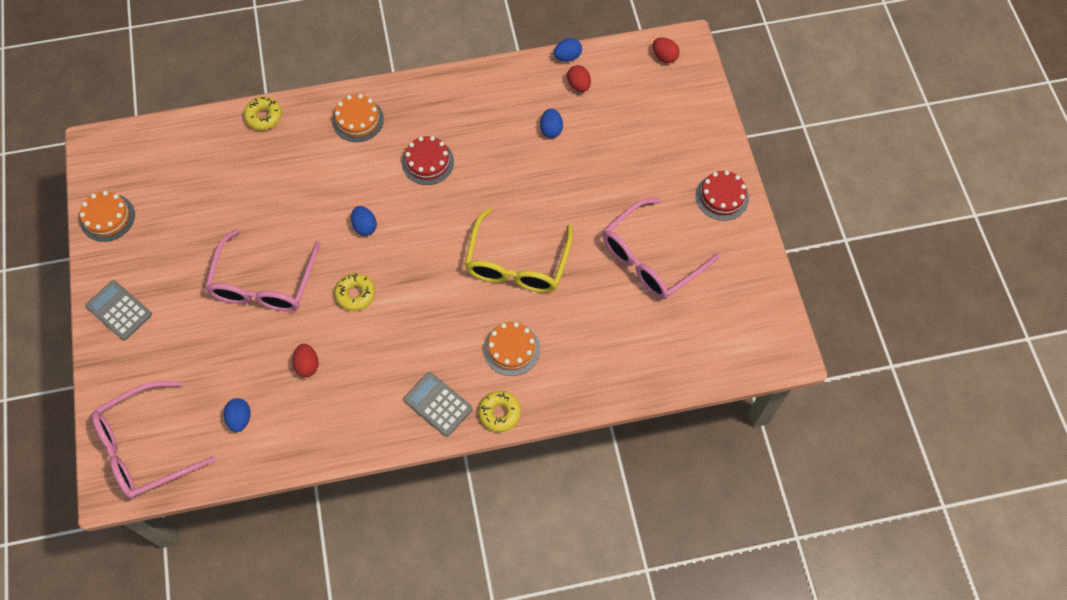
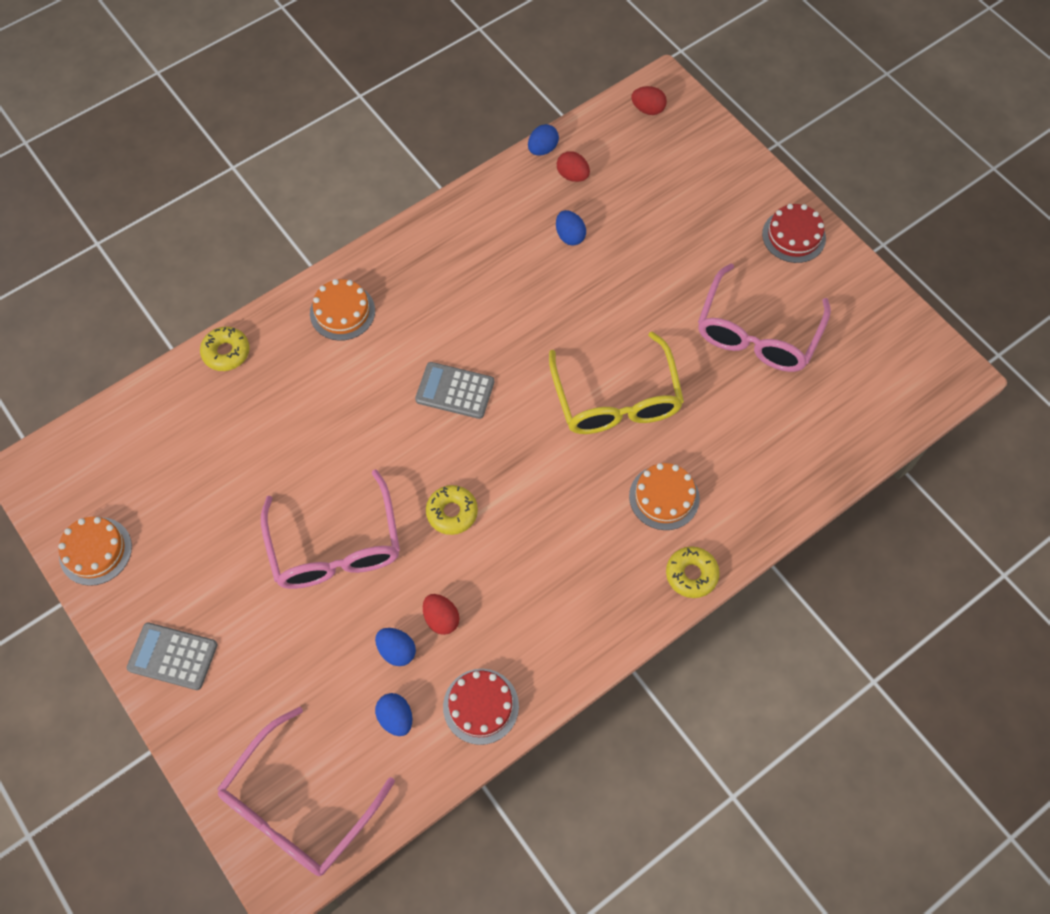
camera: 25 degrees left, 0 degrees up
blue egg [351,206,377,236] -> blue egg moved to [375,628,416,666]
red cake [402,136,454,185] -> red cake moved to [443,669,519,745]
grey calculator [403,372,473,437] -> grey calculator moved to [415,362,494,419]

